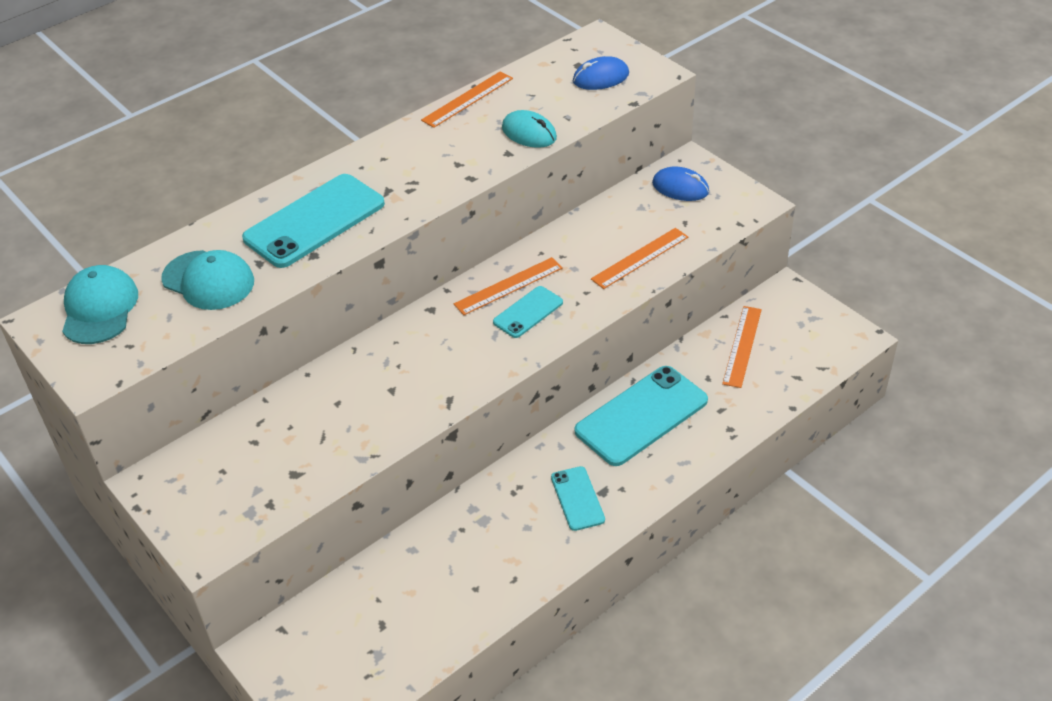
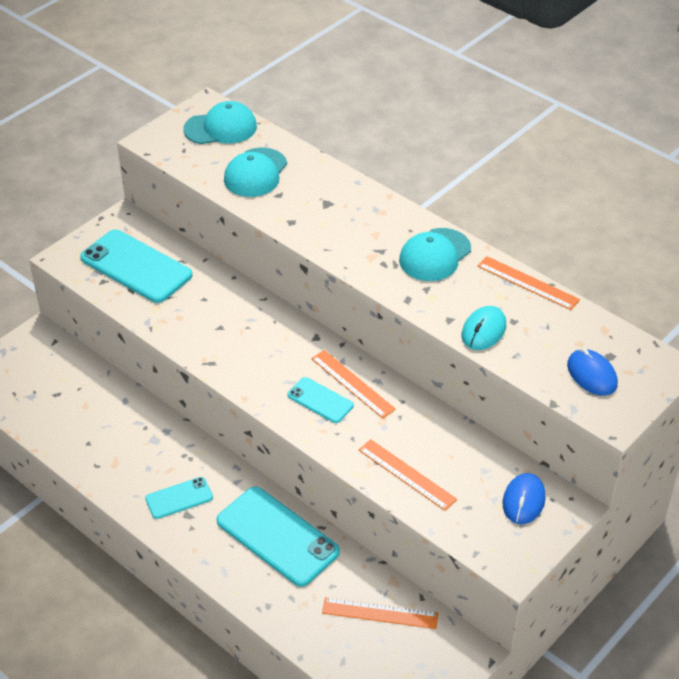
camera: 80 degrees right, 0 degrees up
turquoise phone [242,174,385,268] -> turquoise phone moved to [80,229,192,303]
none -> turquoise cap [399,228,471,281]

